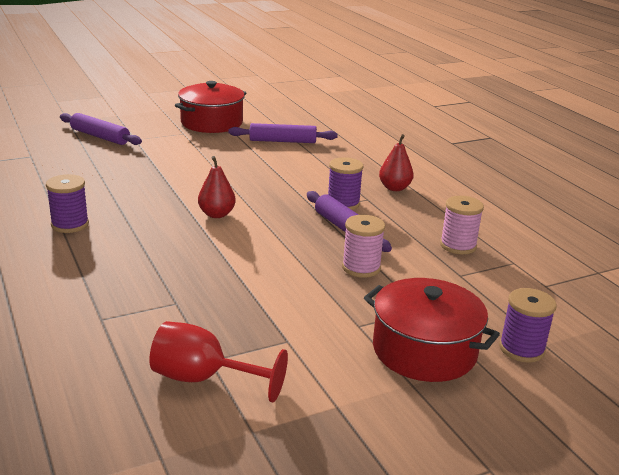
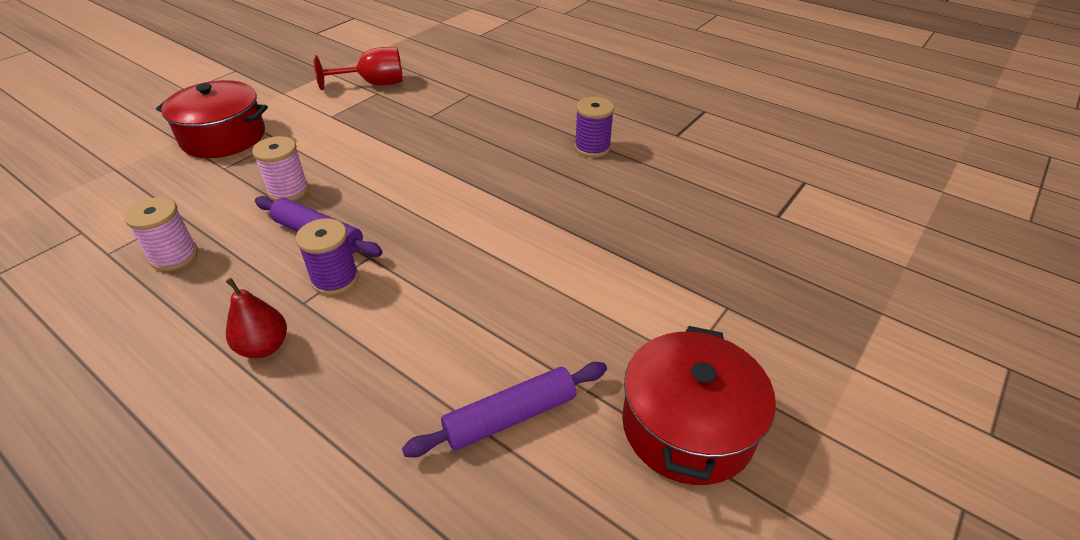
camera: 155 degrees right, 15 degrees up
purple rolling pin [60,113,142,145] -> none
red pear [198,156,236,218] -> none
purple spool [499,288,557,363] -> none

